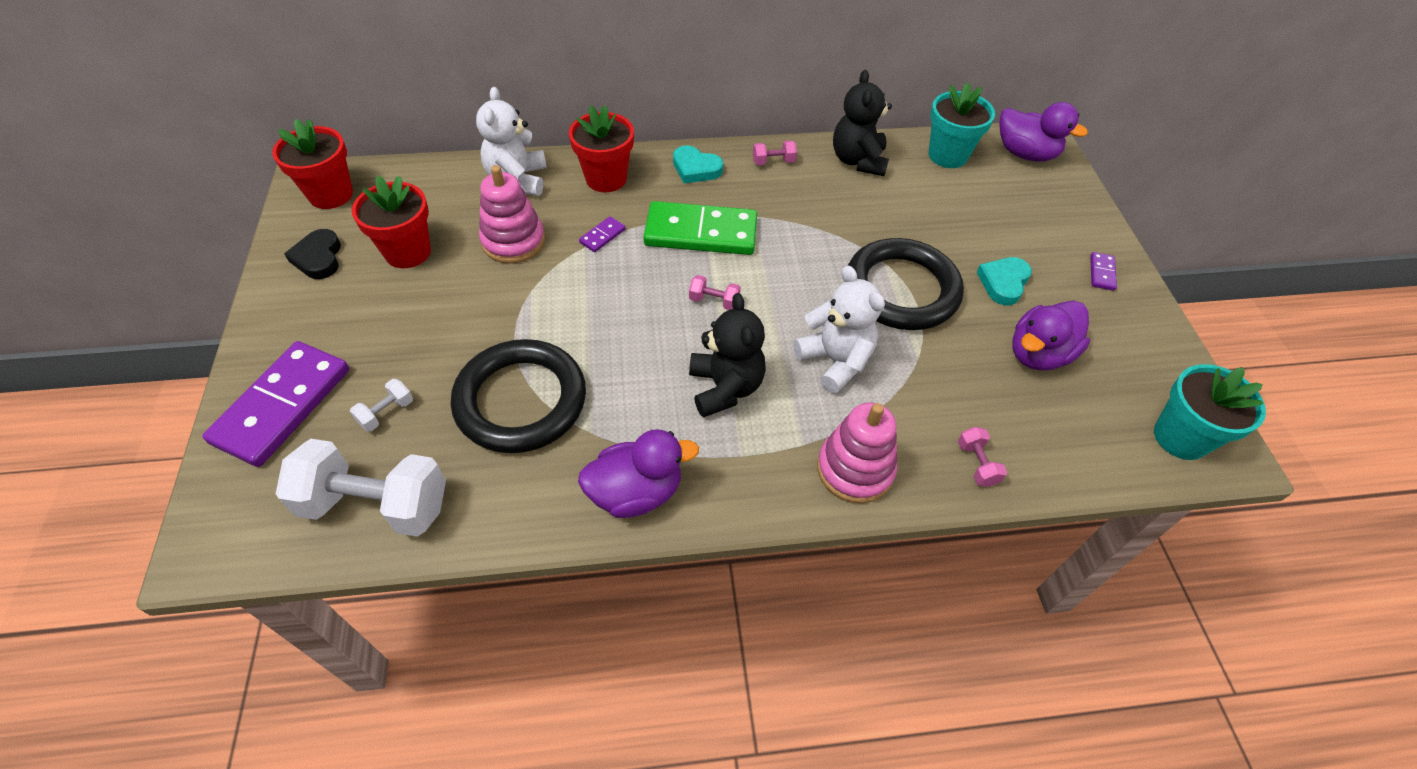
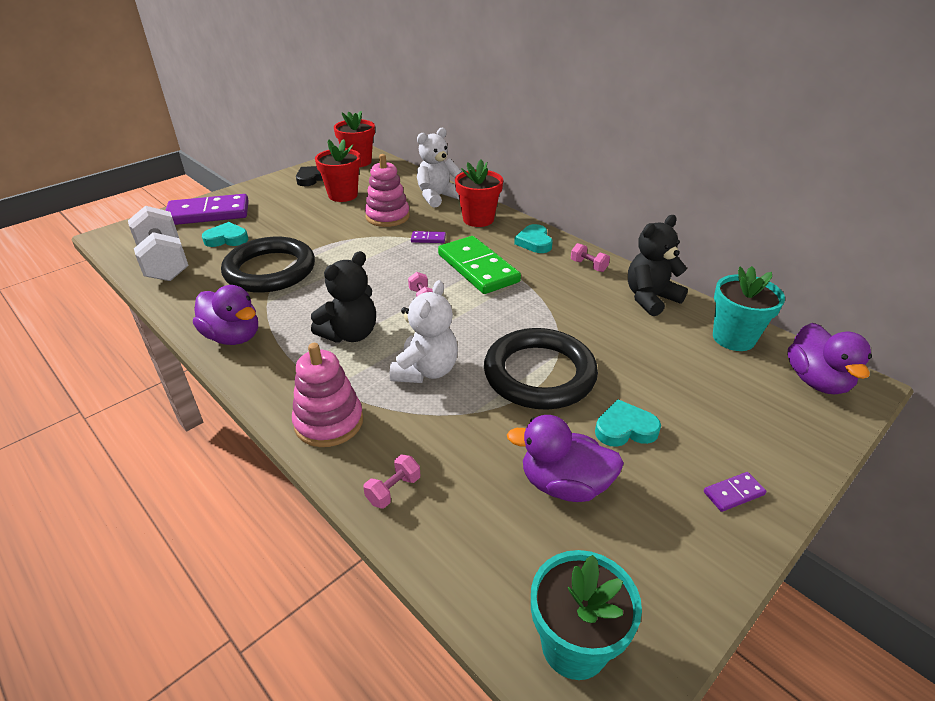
camera: 55 degrees right, 15 degrees down
white dumbbell [350,379,413,432] -> turquoise heart [202,222,248,247]

